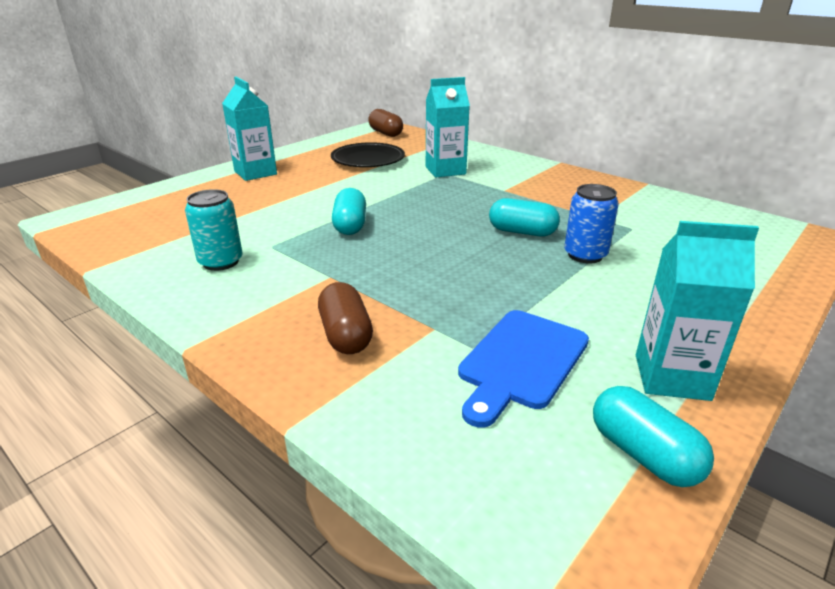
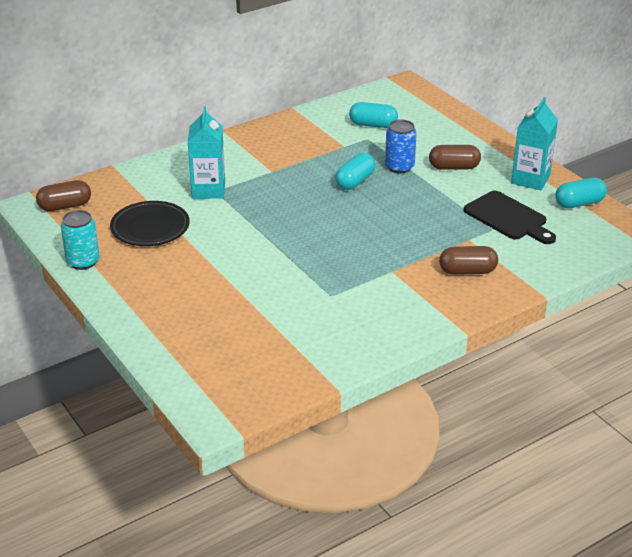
camera: 75 degrees left, 5 degrees up
turquoise can [185,189,242,271] -> turquoise can moved to [61,210,100,270]
turquoise carton [222,77,277,181] -> none
turquoise capsule [332,188,366,235] -> turquoise capsule moved to [349,102,398,128]
blue cutting board [458,310,589,428] -> black cutting board [464,191,556,244]
none -> brown capsule [429,145,481,170]

